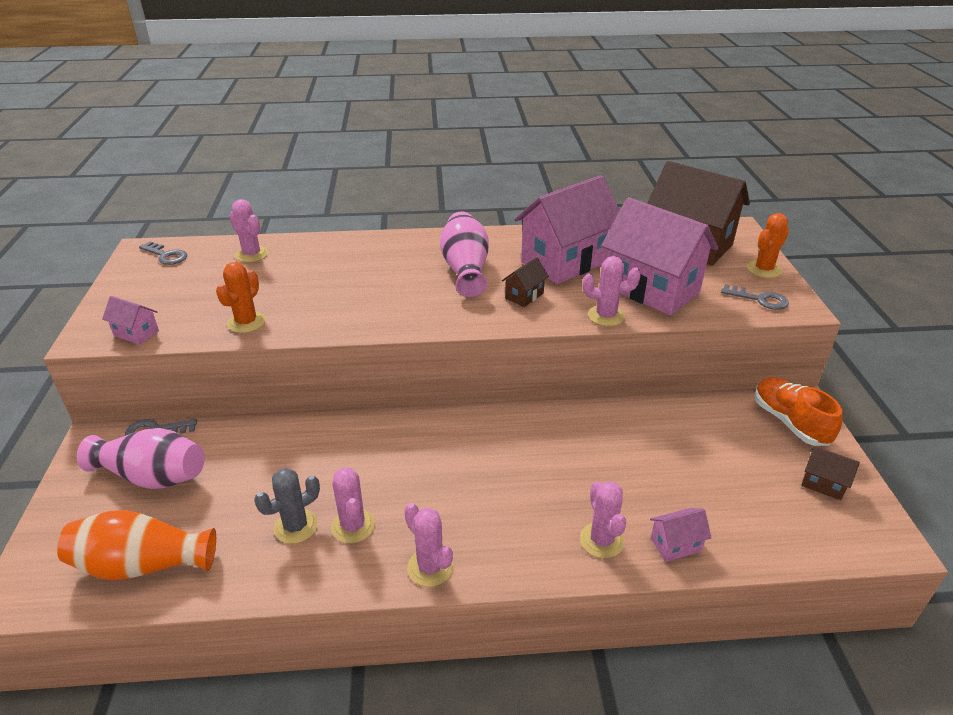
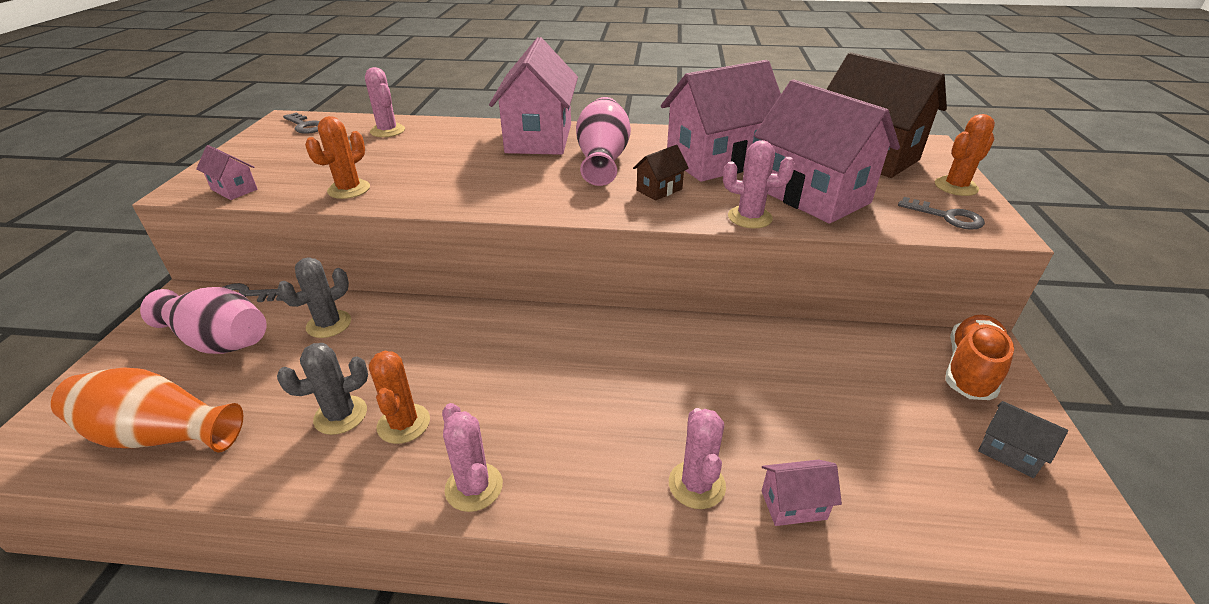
camera: 10 degrees right, 0 degrees up
pink cactus [331,468,375,543] -> orange cactus [369,351,430,444]
orange shoe [754,377,843,446] -> orange shoe turned 45 degrees clockwise [945,314,1014,400]
brown house [801,446,860,500] -> grey house [978,401,1068,478]
none -> grey cactus [277,258,351,338]
none -> pink house [489,37,578,155]

